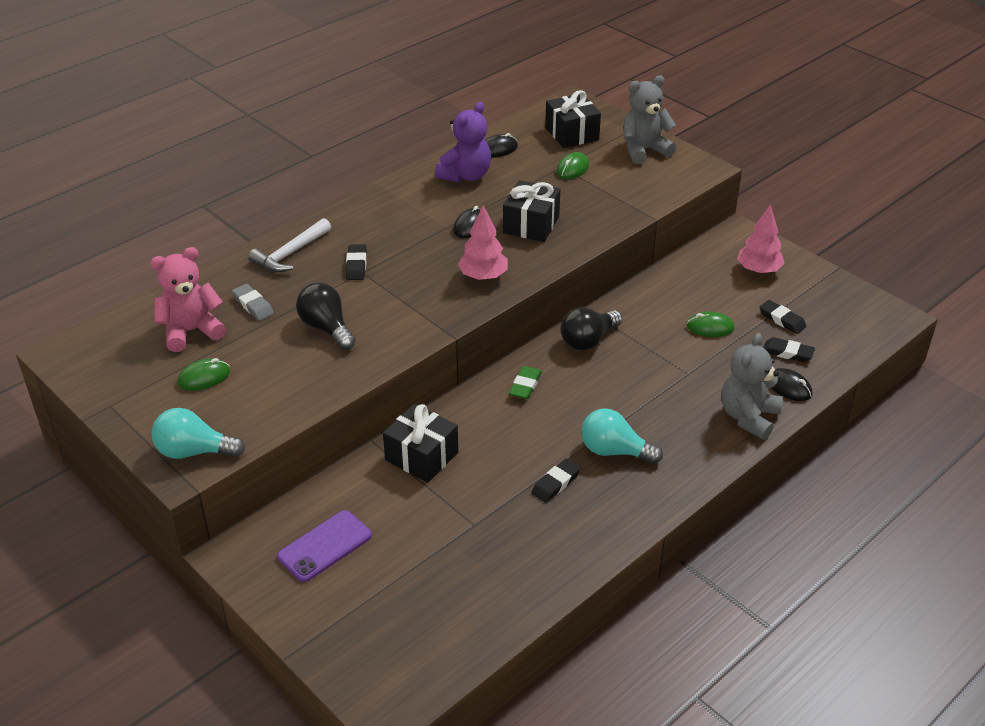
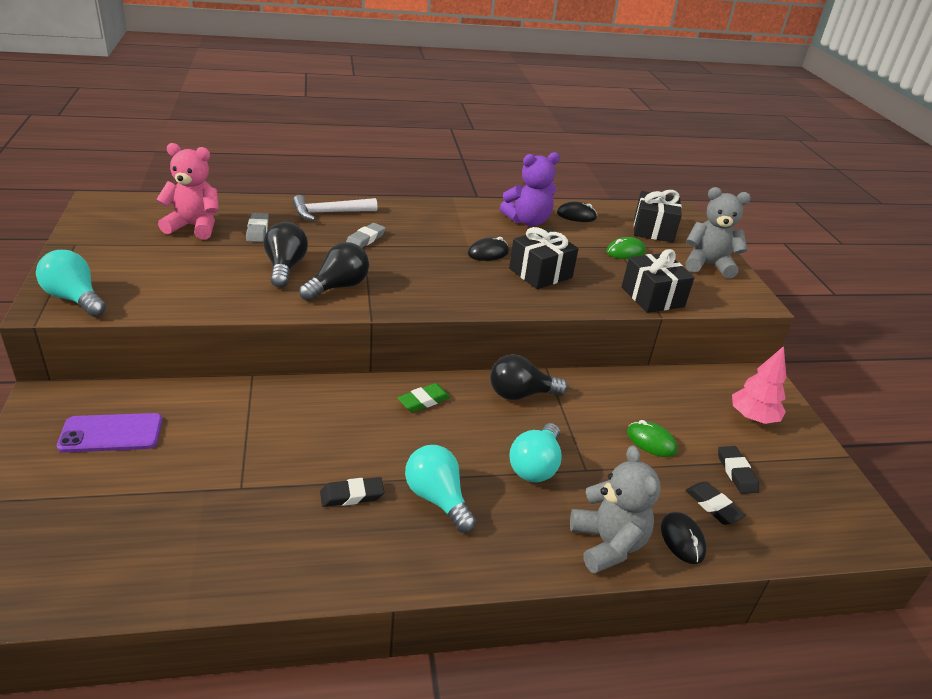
camera: 30 degrees right, 5 degrees down
green mouse [177,358,230,391] -> none
black eraser [346,244,367,280] -> grey eraser [346,223,386,248]
black gift [383,404,458,483] -> black gift moved to [622,249,694,313]
pink tree [458,205,508,280] -> none
grey teddy bear [721,333,783,440] -> grey teddy bear turned 105 degrees clockwise [570,445,661,573]
none -> black light bulb [299,242,369,301]
none -> turquoise light bulb [510,423,562,482]

